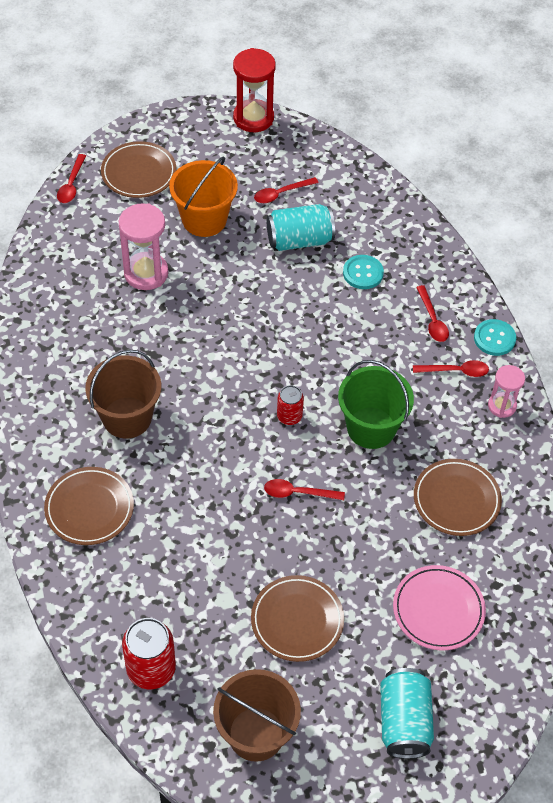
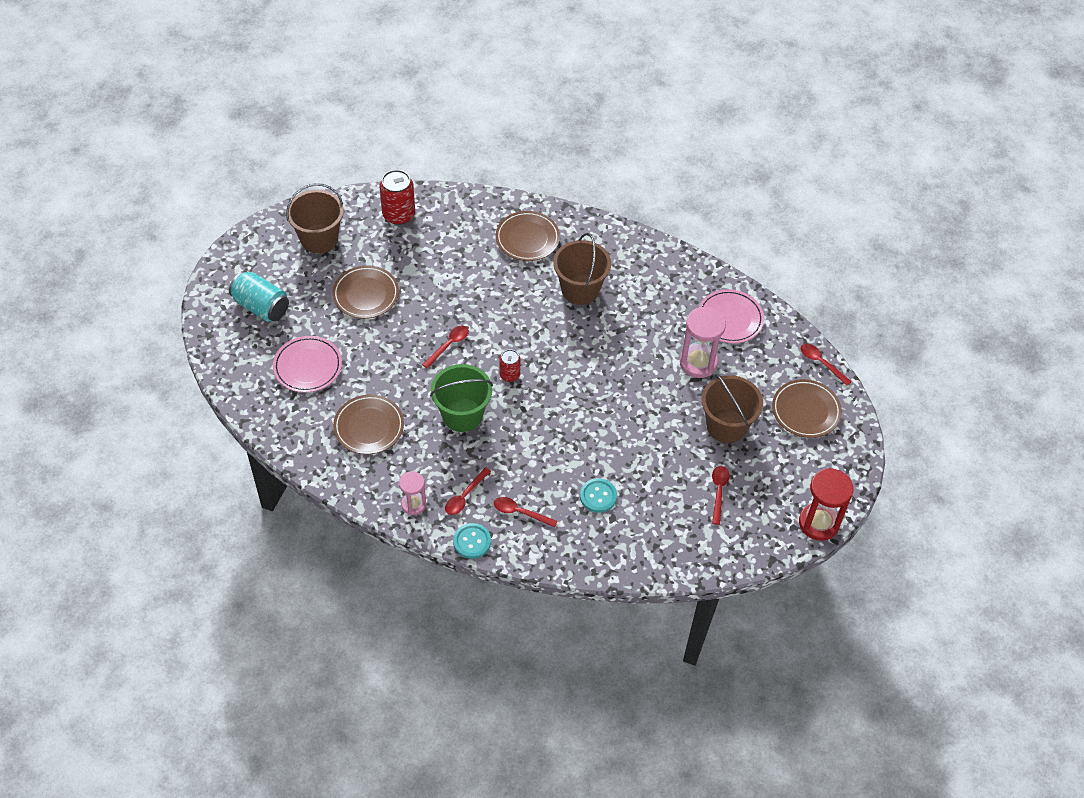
camera: 125 degrees right, 0 degrees up
orange bucket [169,156,238,237] -> brown bucket [702,373,763,443]
turquoise can [267,204,335,251] -> none
none -> pink plate [699,289,764,343]

